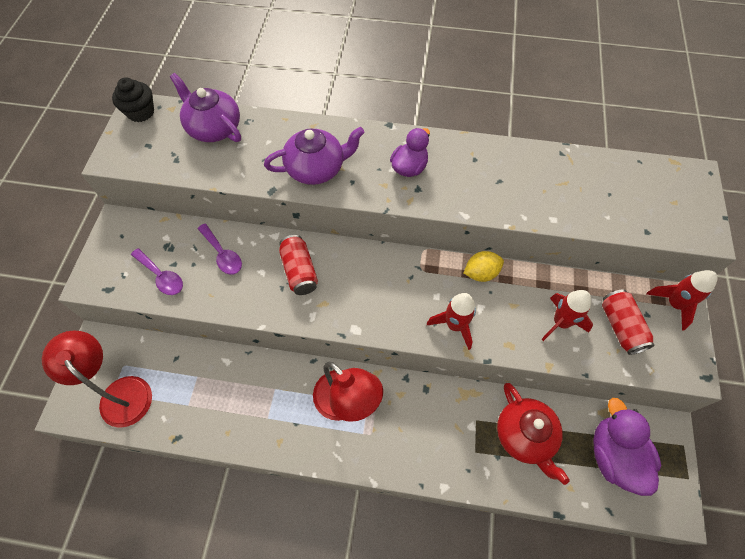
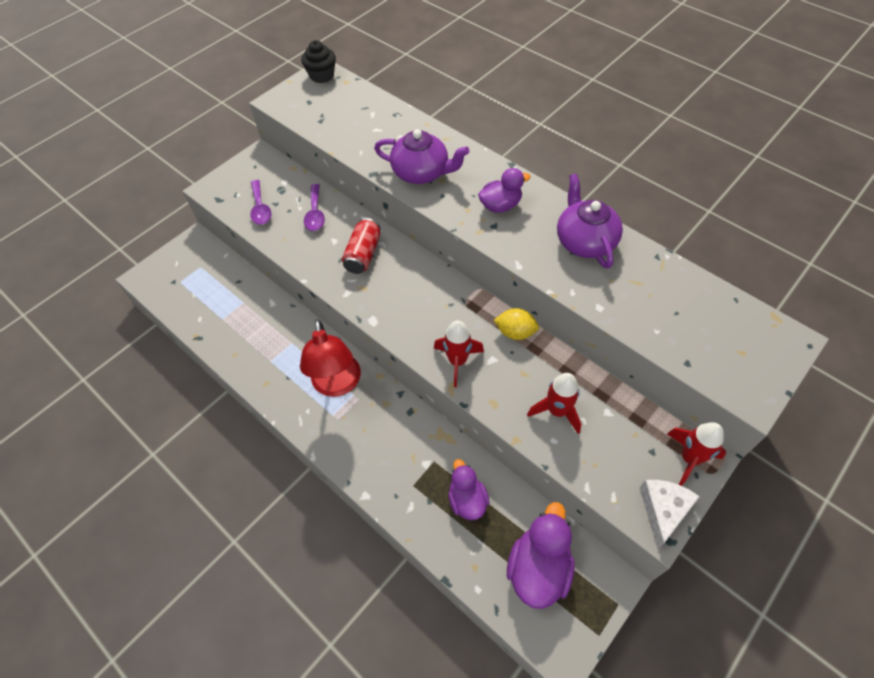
camera: 35 degrees right, 5 degrees down
red lamp [42,330,152,428] -> none
purple teapot [170,73,241,142] -> purple teapot moved to [557,174,623,269]
red teapot [497,383,570,485] -> purple duck [448,459,490,520]
red can [602,289,655,355] -> none
none -> white cheese [640,480,700,549]

